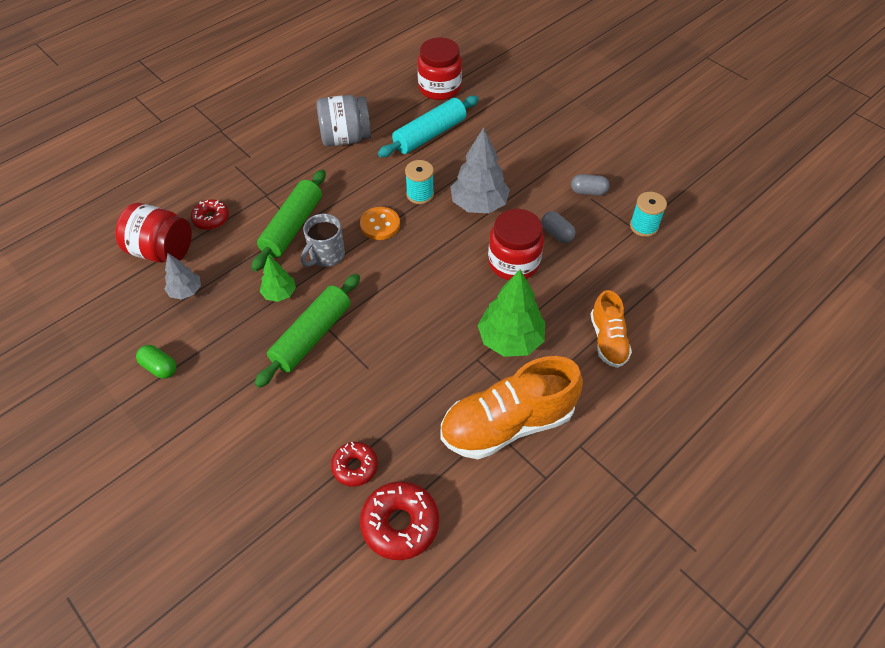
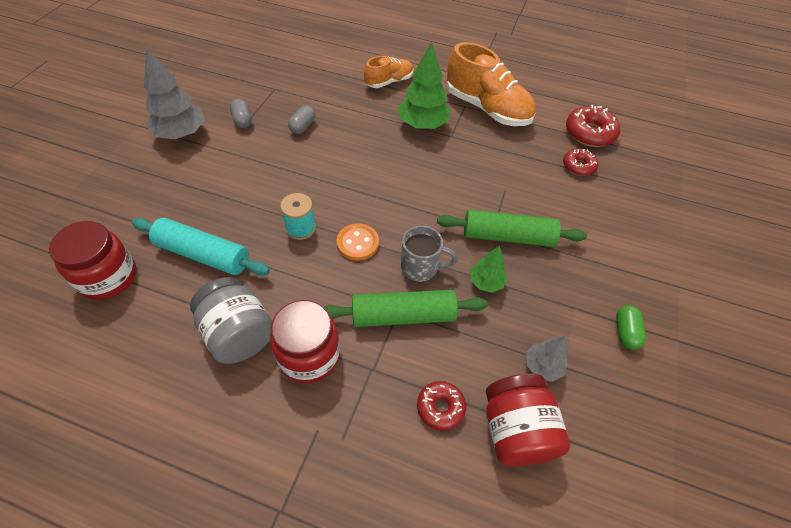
camera: 120 degrees left, 0 degrees up
grey tree [450,127,510,213] -> grey tree moved to [144,49,205,139]
red jar [488,209,544,280] -> red jar moved to [270,300,340,383]
turquoise spool [630,192,667,237] -> none

